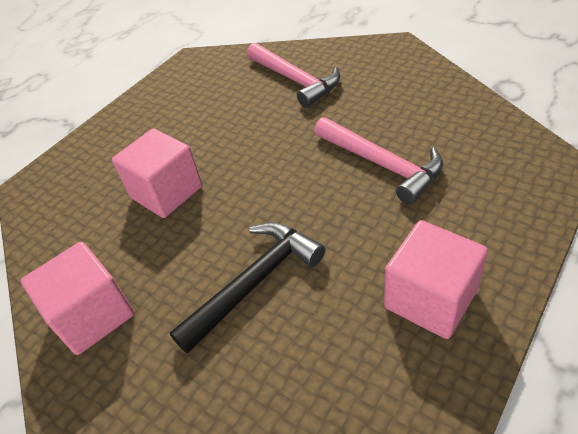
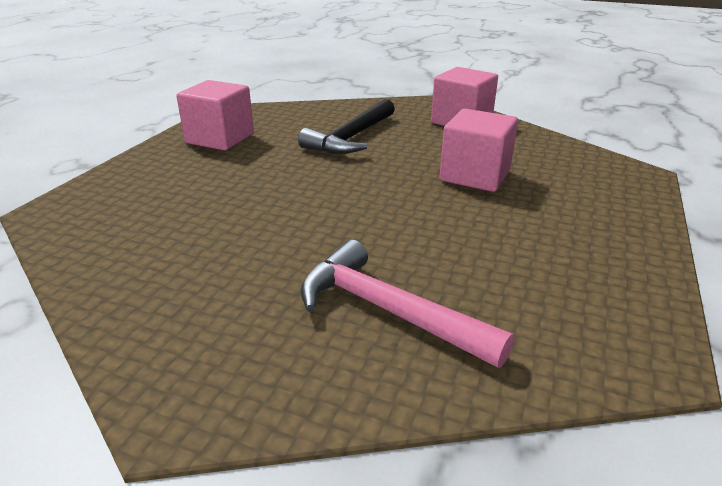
camera: 160 degrees right, 15 degrees down
pink hammer [314,117,443,205] -> none

